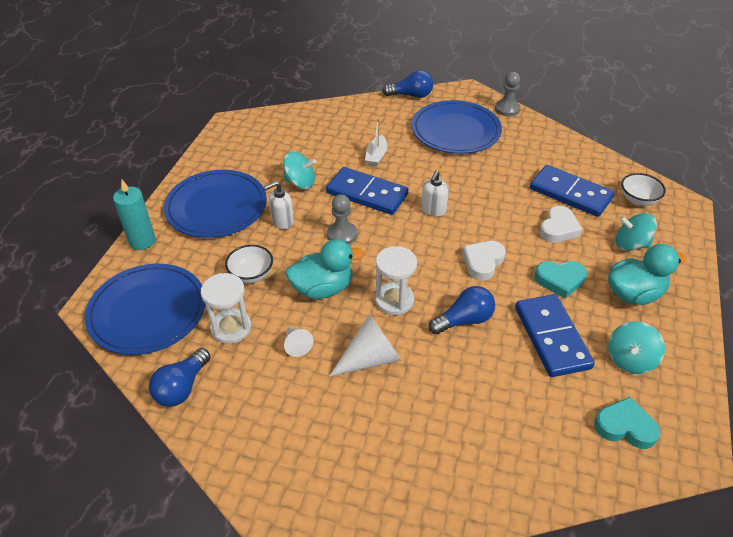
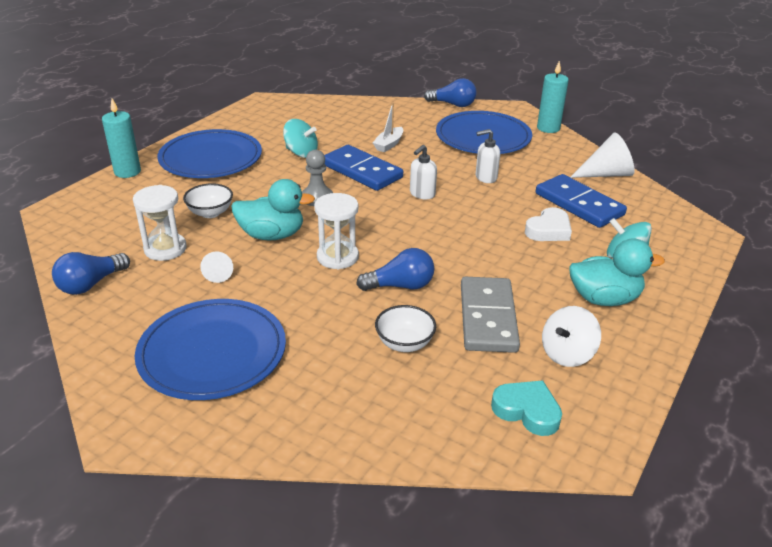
camera: 15 degrees right, 10 degrees down
blue plate [85,264,205,355] -> blue plate moved to [135,299,286,400]
white soap dispenser [264,181,294,229] -> white soap dispenser moved to [475,129,500,183]
white cone [329,314,402,377] -> white cone moved to [570,132,635,178]
white heart [462,241,506,280] -> none
grey pawn [495,72,520,116] -> turquoise candle [537,61,569,133]
blue domino [515,294,595,377] -> grey domino [461,277,520,353]
turquoise heart [535,261,587,299] -> none
turquoise spinning top [608,321,665,374] -> white spinning top [542,306,601,367]
white bowl [621,173,666,206] -> white bowl moved to [375,305,436,352]

